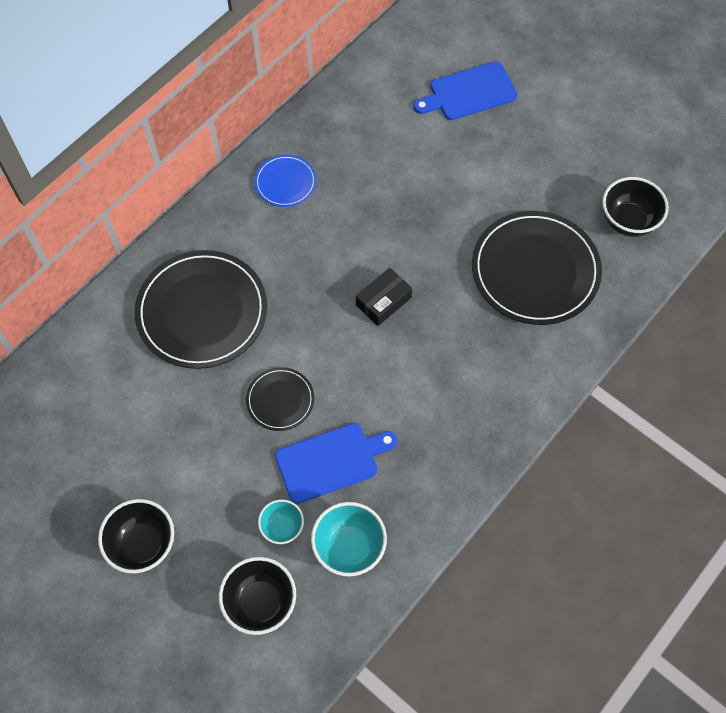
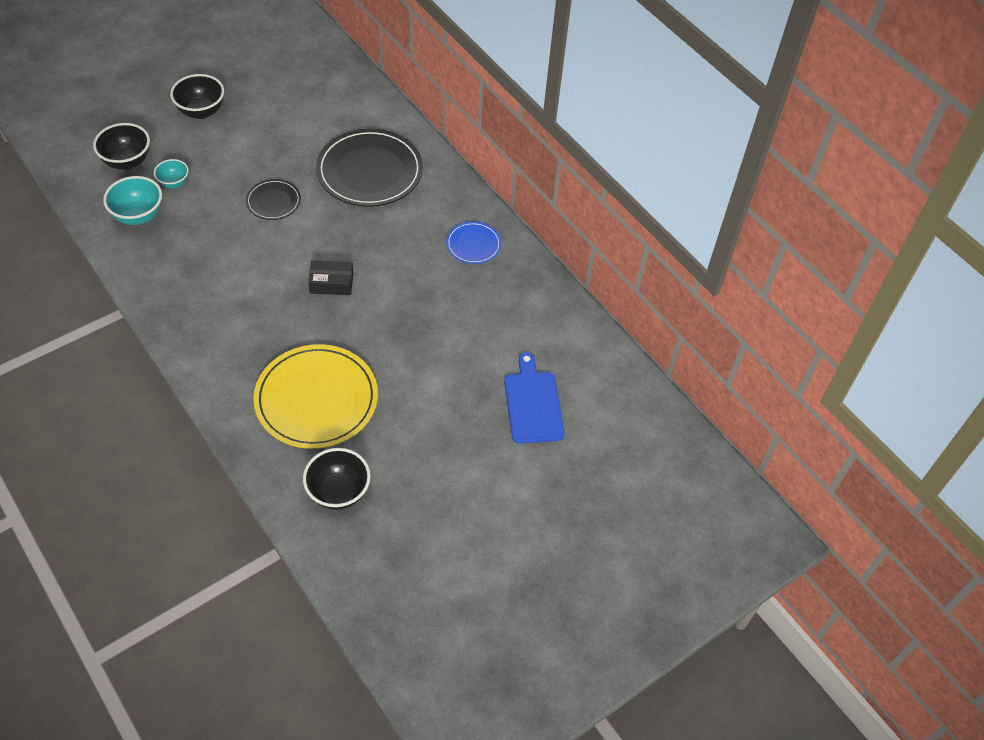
camera: 100 degrees right, 10 degrees down
blue cutting board [275,423,398,504] -> none
black box [356,268,412,326] -> black box turned 60 degrees counterclockwise [308,260,353,295]
black plate [472,211,602,325] -> yellow plate [253,344,378,449]

